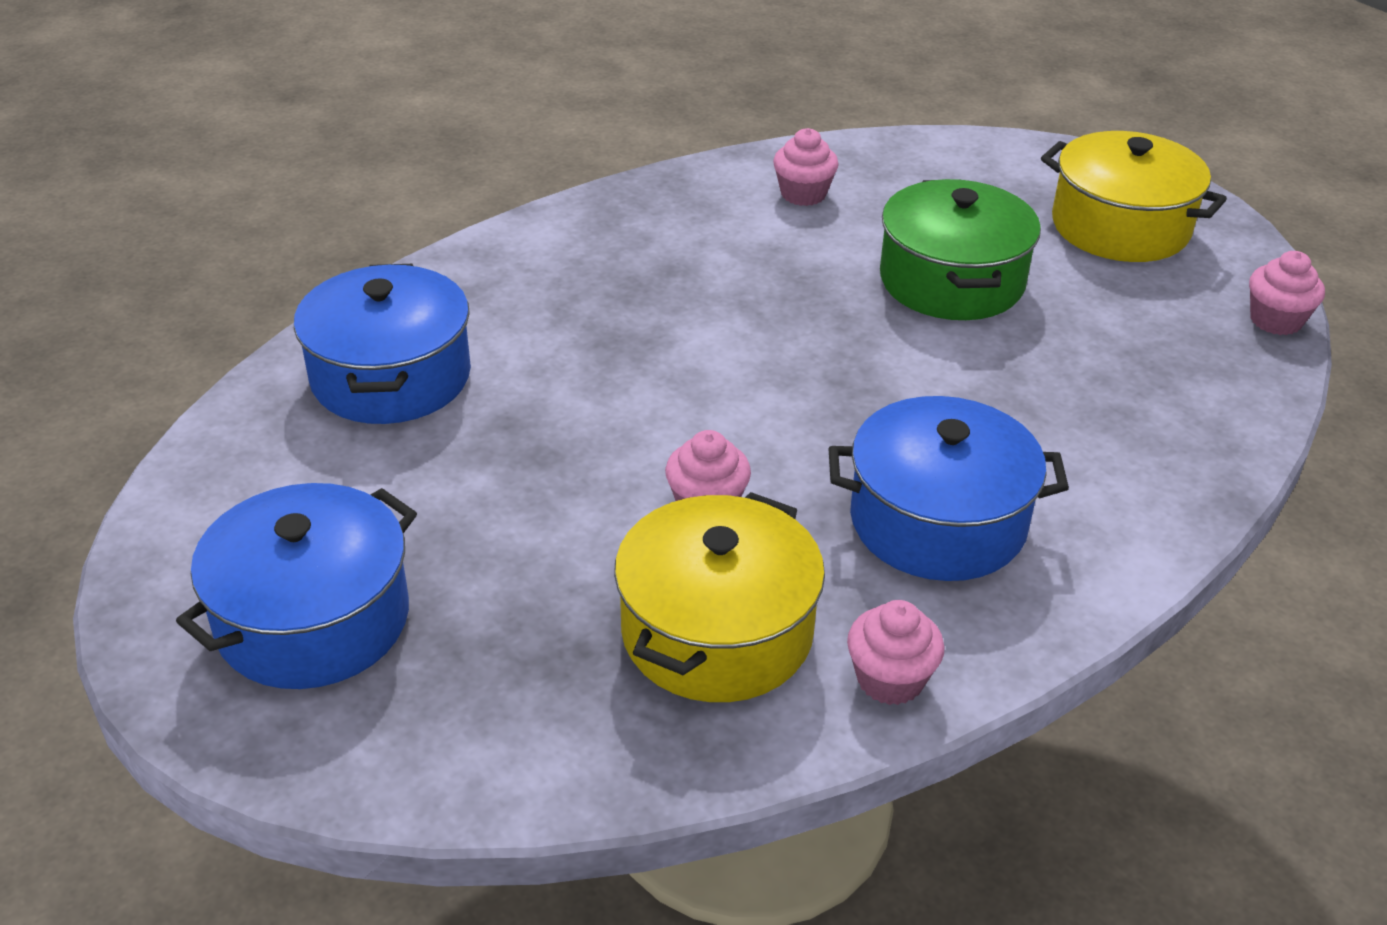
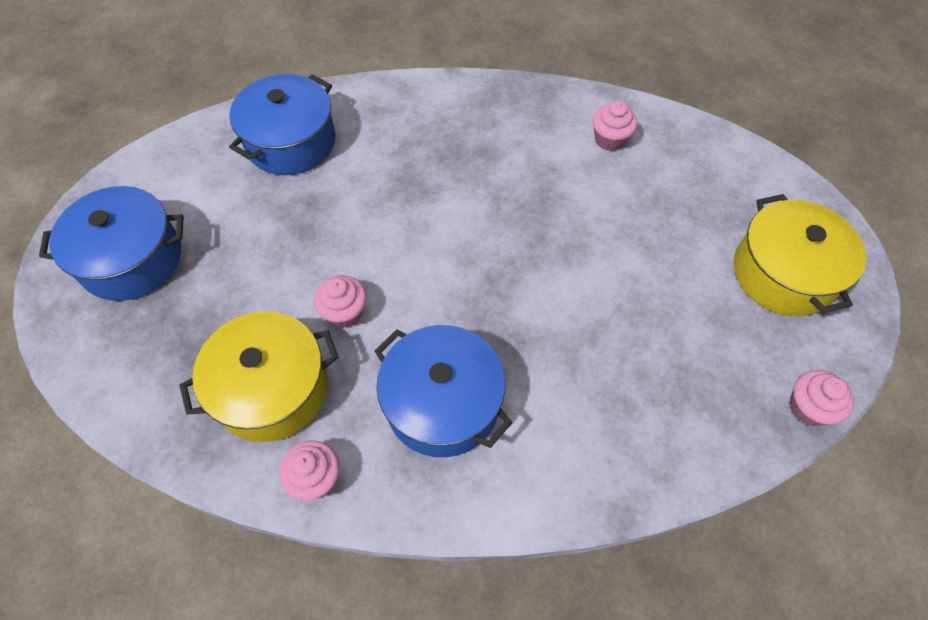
camera: 40 degrees right, 20 degrees up
green pot [880,179,1041,320] -> none

